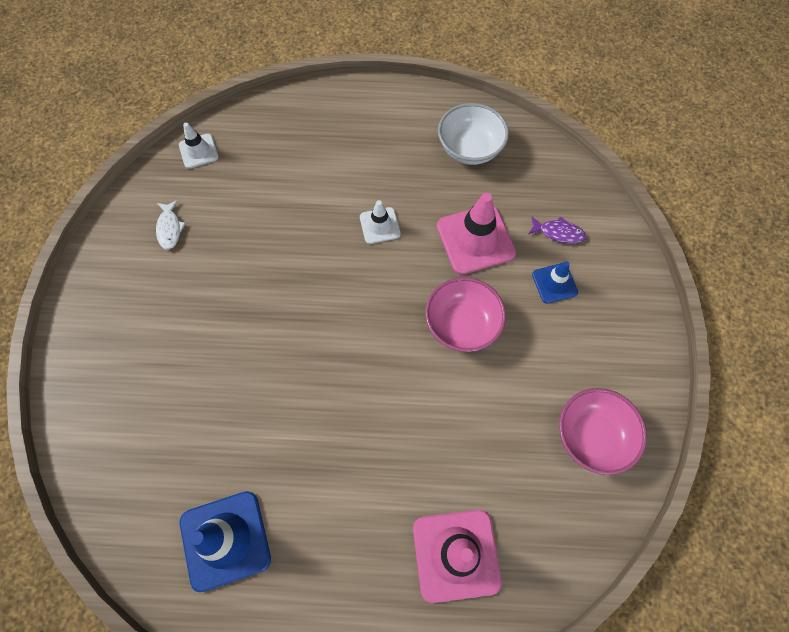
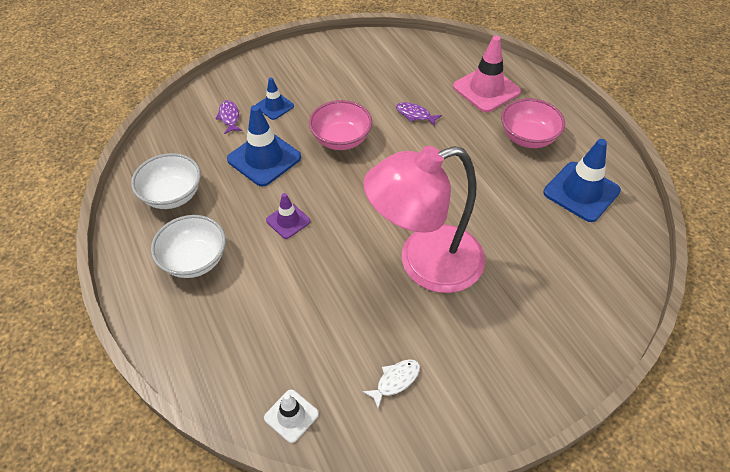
camera: 120 degrees left, 15 degrees down
white traffic cone [360,200,401,244] -> purple traffic cone [266,193,310,239]
pink traffic cone [437,193,516,275] -> blue traffic cone [227,105,301,187]
pink bowl [559,388,647,475] -> pink bowl moved to [501,98,565,148]
none -> white bowl [151,215,226,278]
none -> pink lamp [364,146,485,293]
none -> purple fish [396,102,442,127]

